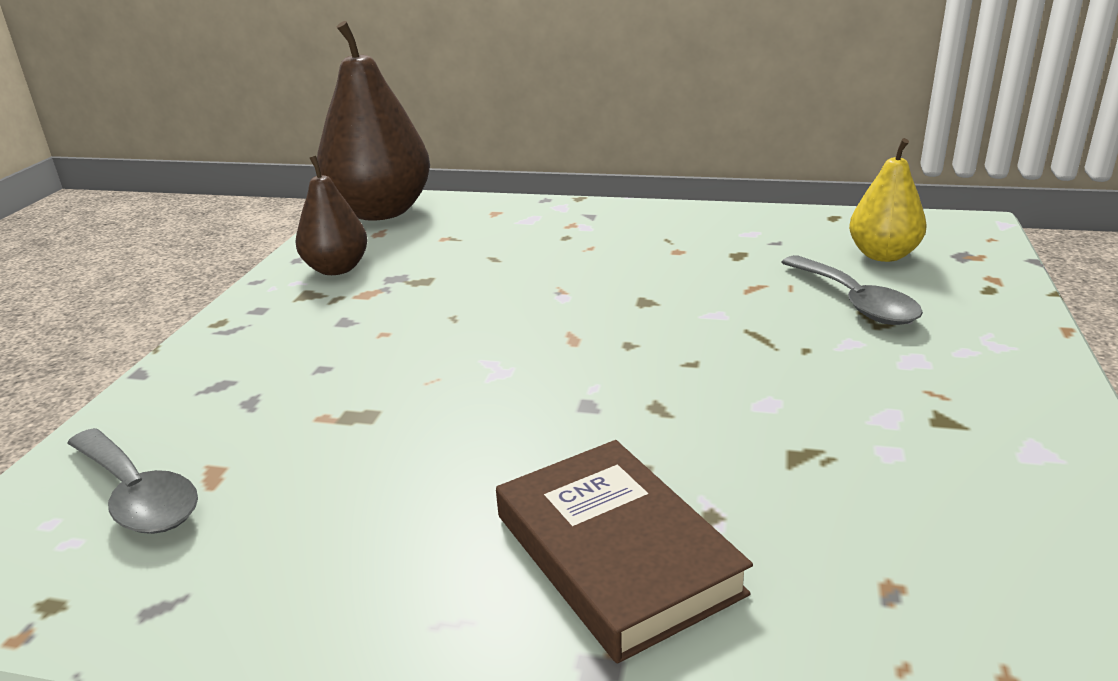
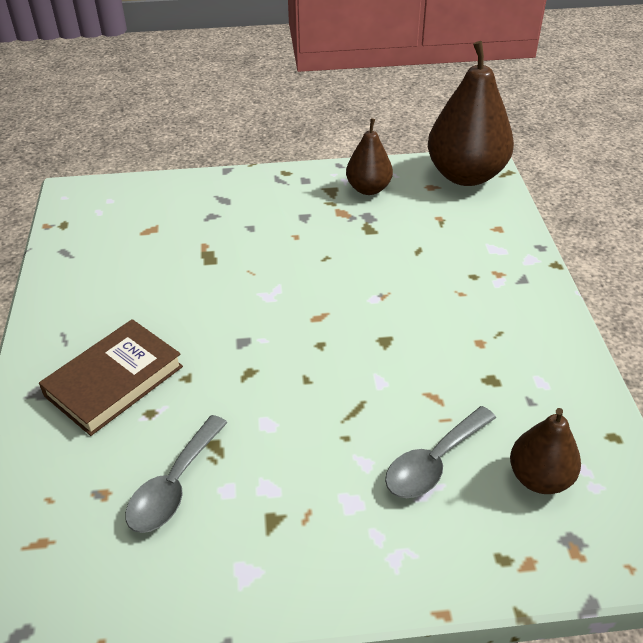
camera: 70 degrees right, 15 degrees up
grey spoon [67,428,198,534] -> grey spoon moved to [125,415,228,533]
yellow pear [849,138,927,262] -> brown pear [510,408,581,494]

